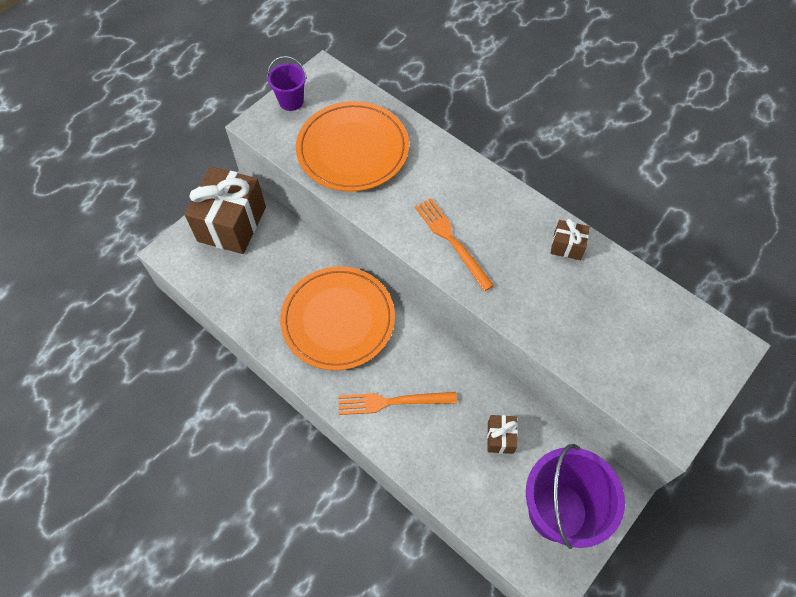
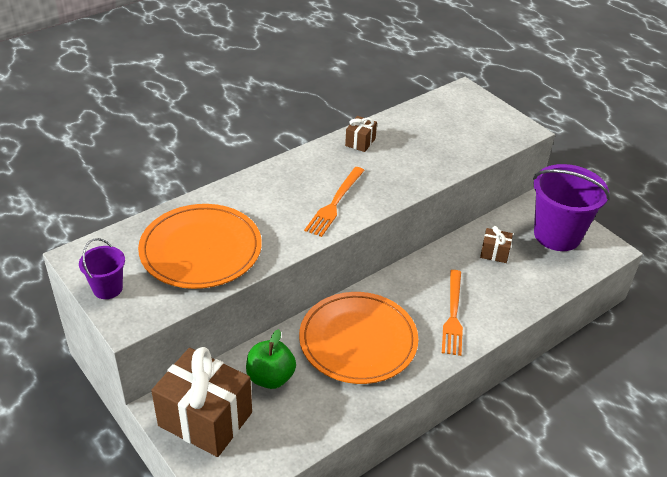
camera: 80 degrees left, 20 degrees down
orange fork [415,198,494,291] -> orange fork turned 45 degrees counterclockwise [304,167,365,237]
none -> green apple [246,329,296,389]

